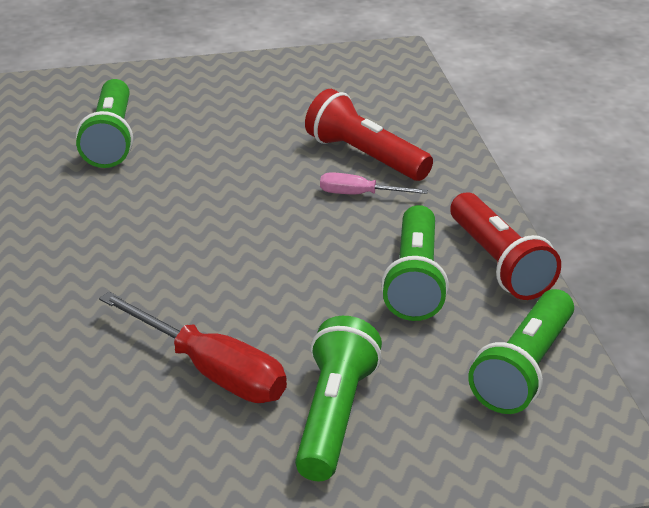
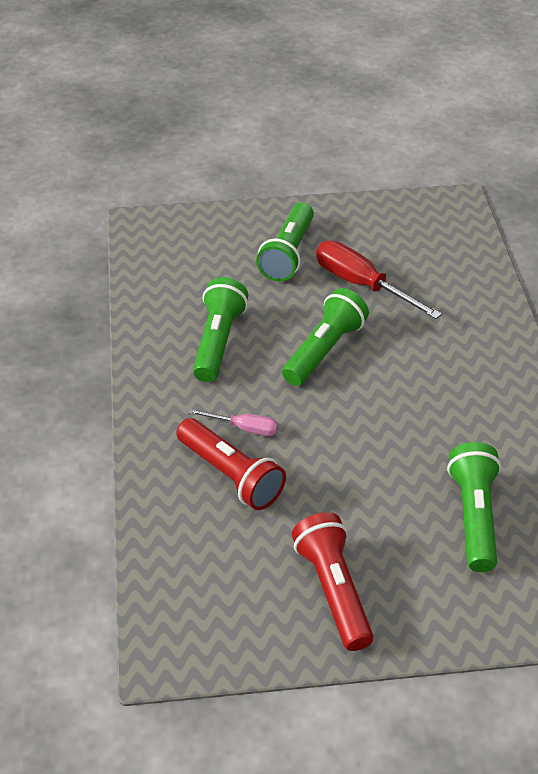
camera: 175 degrees left, 10 degrees up
red flashlight [450,192,561,300] -> red flashlight moved to [292,512,373,651]
green flashlight [468,289,574,414] -> green flashlight moved to [282,288,369,386]

